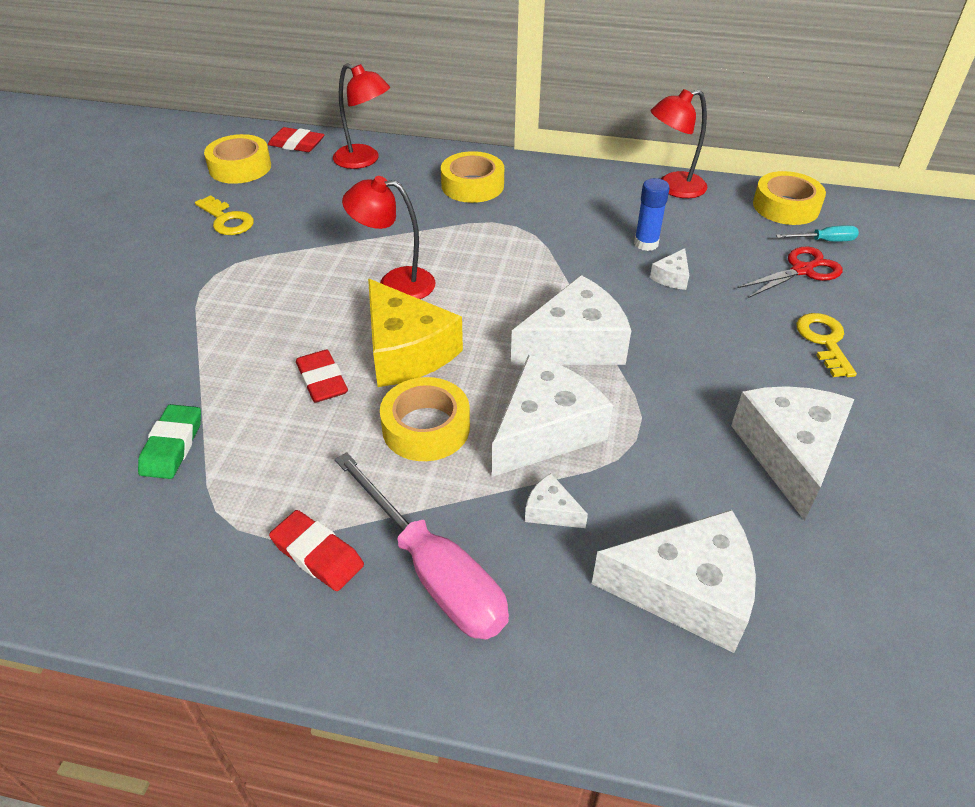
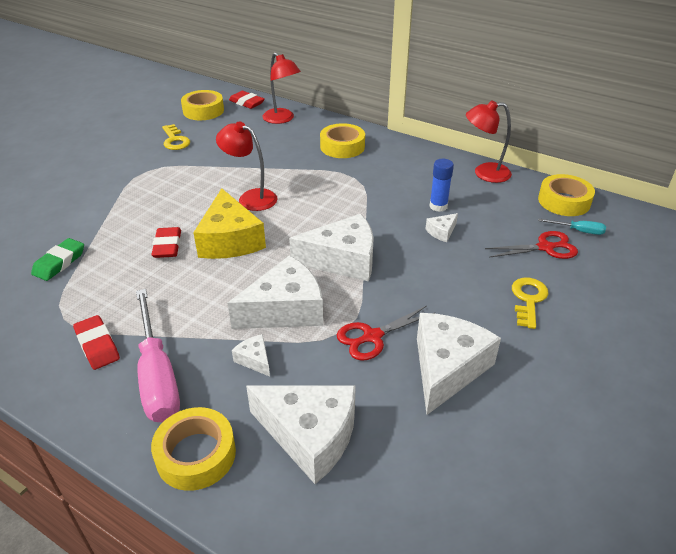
camera: 20 degrees right, 5 degrees down
yellow tape [380,377,470,461] -> yellow tape moved to [151,407,236,491]
none -> red scissors [337,306,435,361]

